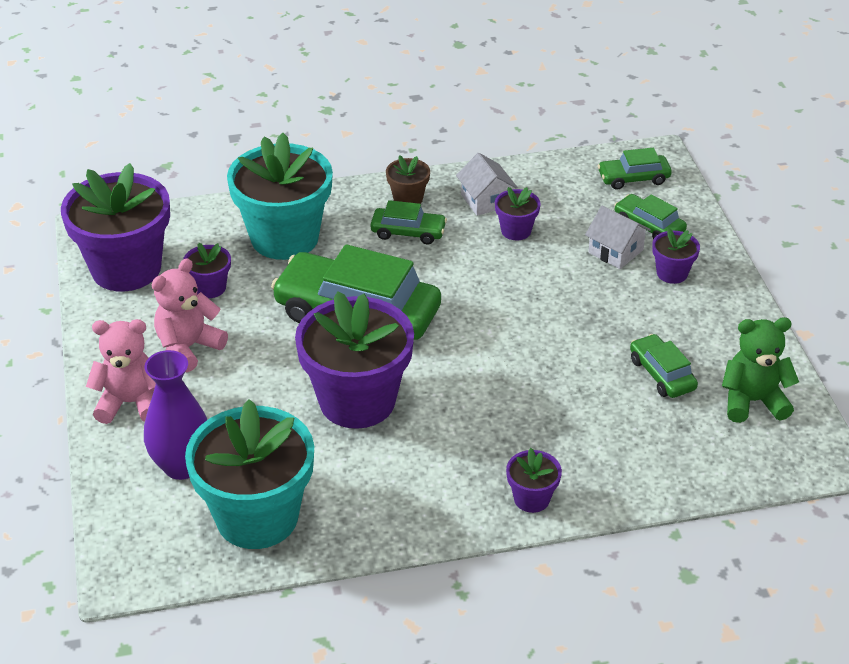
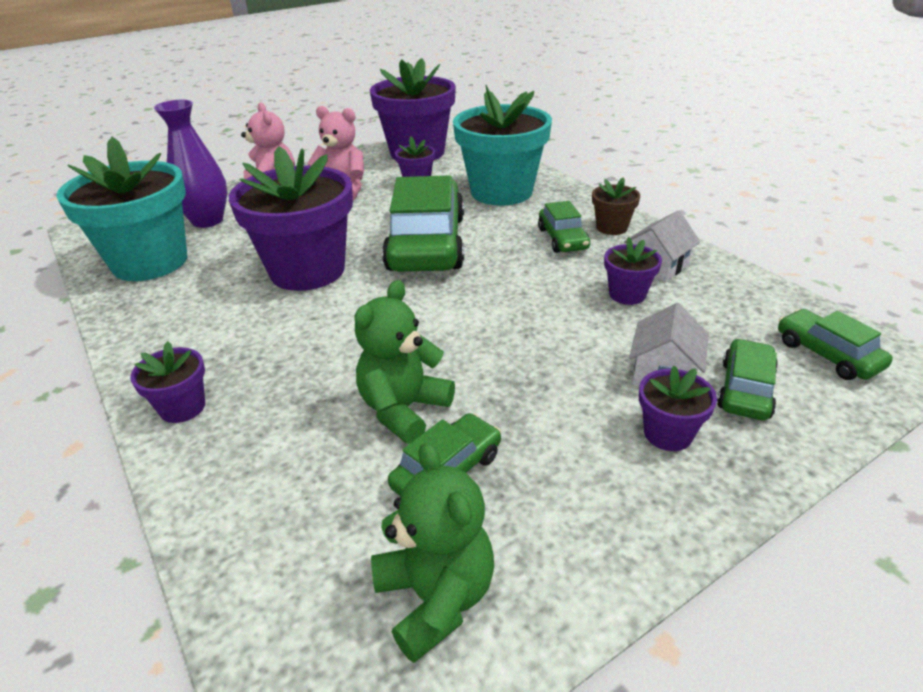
camera: 70 degrees right, 5 degrees down
none -> green teddy bear [354,280,455,444]

